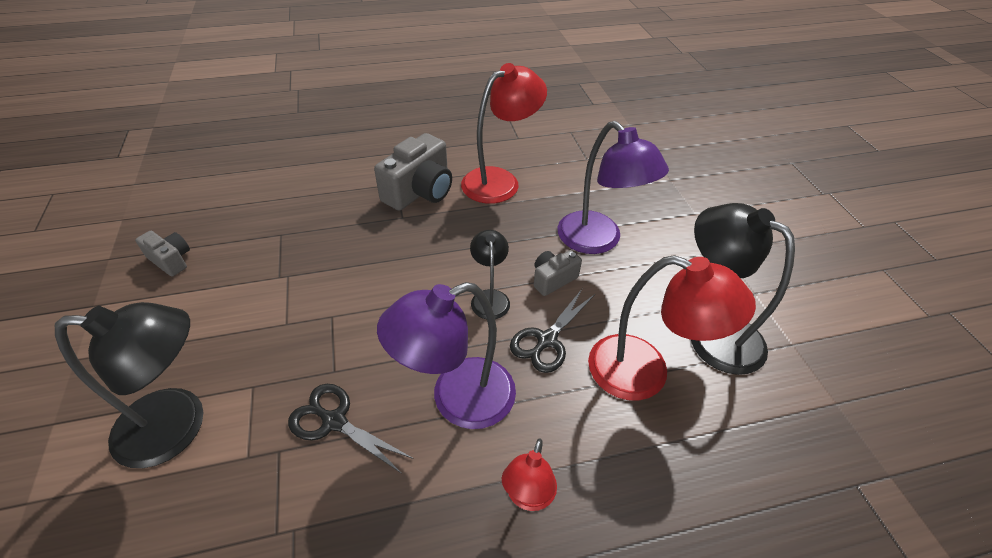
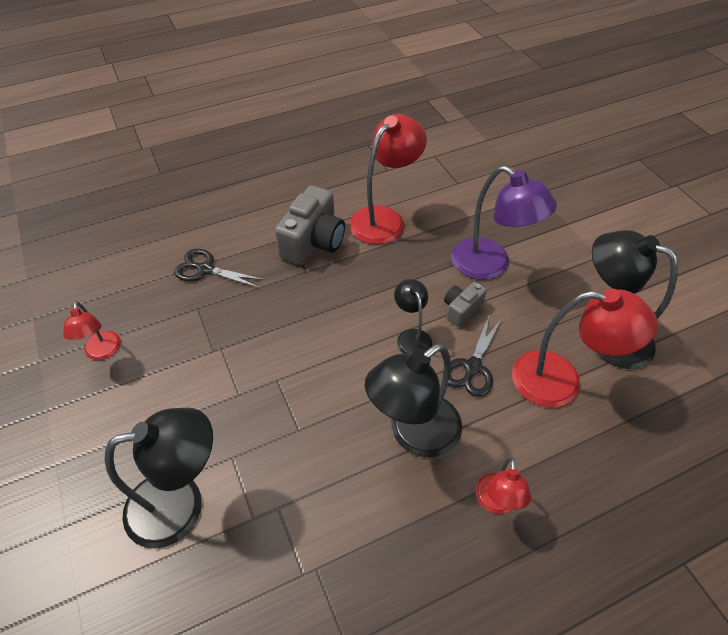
camera: 10 degrees left, 5 degrees up
grey camera [135,231,190,276] -> red lamp [63,301,121,360]
black scissors [288,384,414,474] -> black scissors moved to [174,249,265,288]
purple lamp [377,282,516,429] -> black lamp [365,344,462,457]

